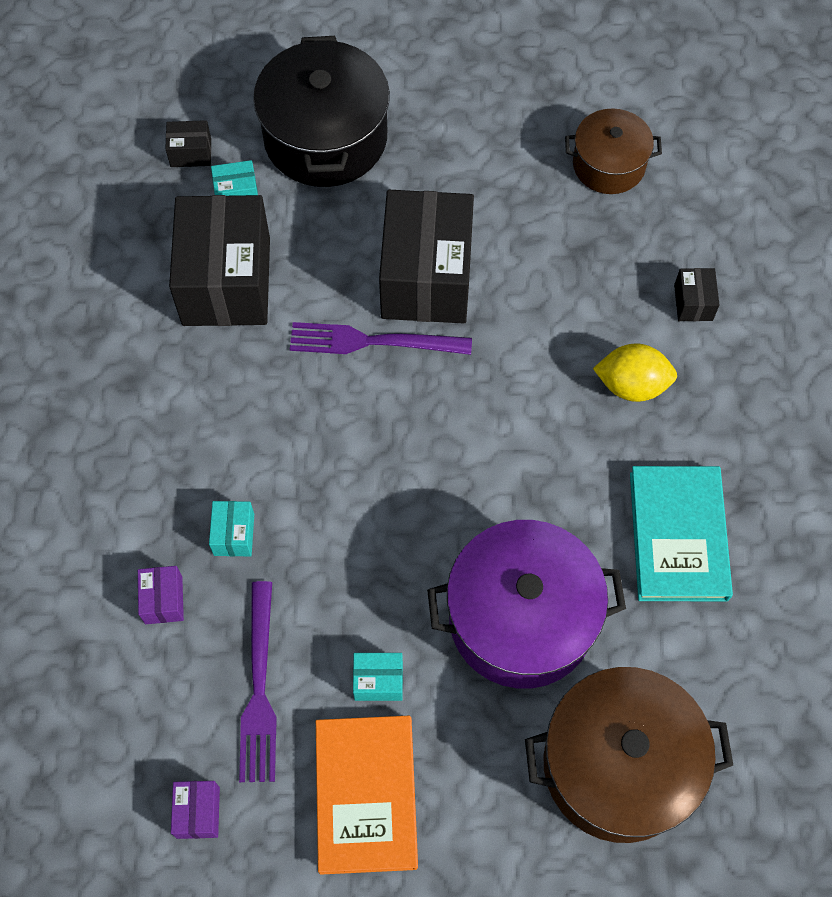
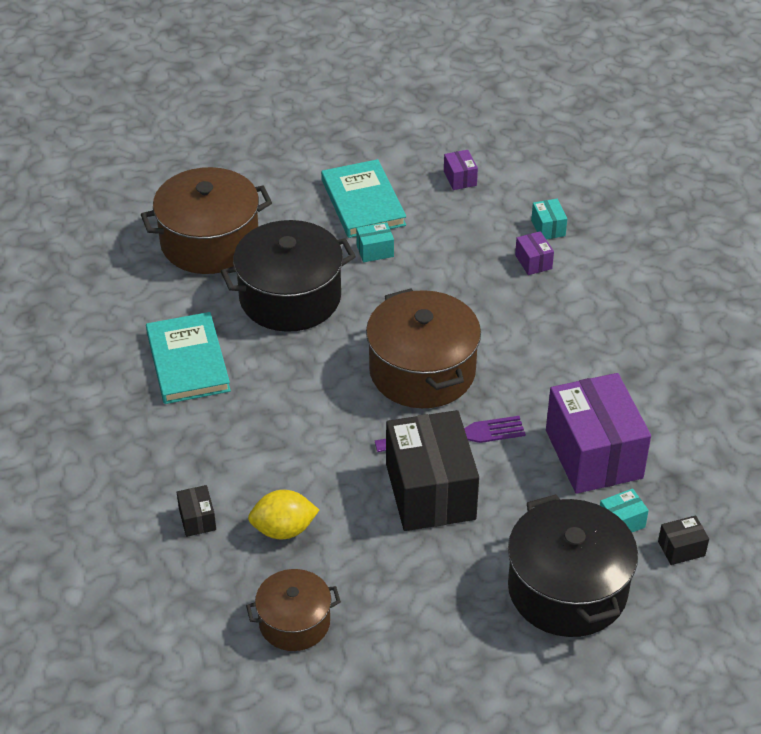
camera: 165 degrees right, 20 degrees down
black box [169,195,270,326] -> purple box [546,373,651,494]
turquoise box [209,501,254,556] -> turquoise box moved to [531,199,567,239]
purple fork [239,581,277,782] -> none
orange book [316,716,418,875] -> turquoise book [321,159,406,238]
purple pot [427,520,626,689] -> black pot [221,220,356,332]
yellow lemon [593,344,677,402] -> yellow lemon moved to [248,490,319,539]
none -> brown pot [366,289,481,408]

